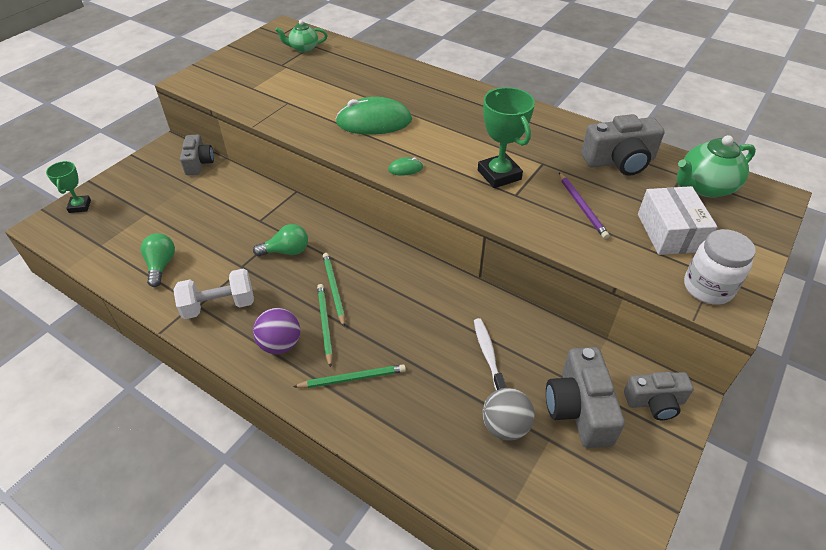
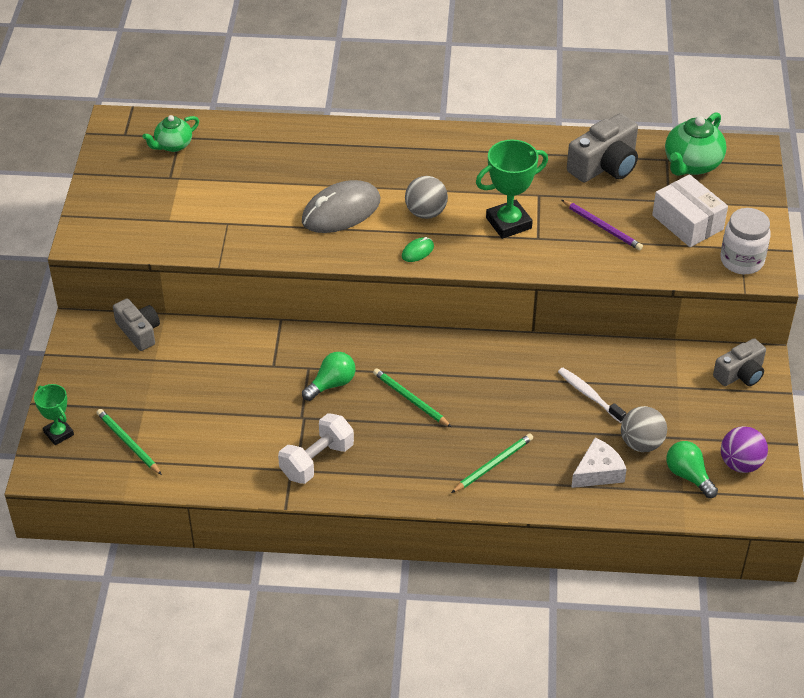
camera: 30 degrees left, 0 degrees up
green light bulb [141,233,175,287] -> green light bulb moved to [666,441,718,498]
purple ball [253,308,300,354] -> purple ball moved to [721,426,768,473]
green pencil [317,284,333,368] -> green pencil moved to [97,409,162,475]
green mouse [336,97,412,134] -> grey mouse [302,180,380,233]
green trophy [478,87,535,188] -> green trophy turned 60 degrees counterclockwise [476,140,548,239]
grey camera [546,347,625,448] -> none
none -> grey ball [405,176,448,219]
none -> white cheese [571,437,627,488]

